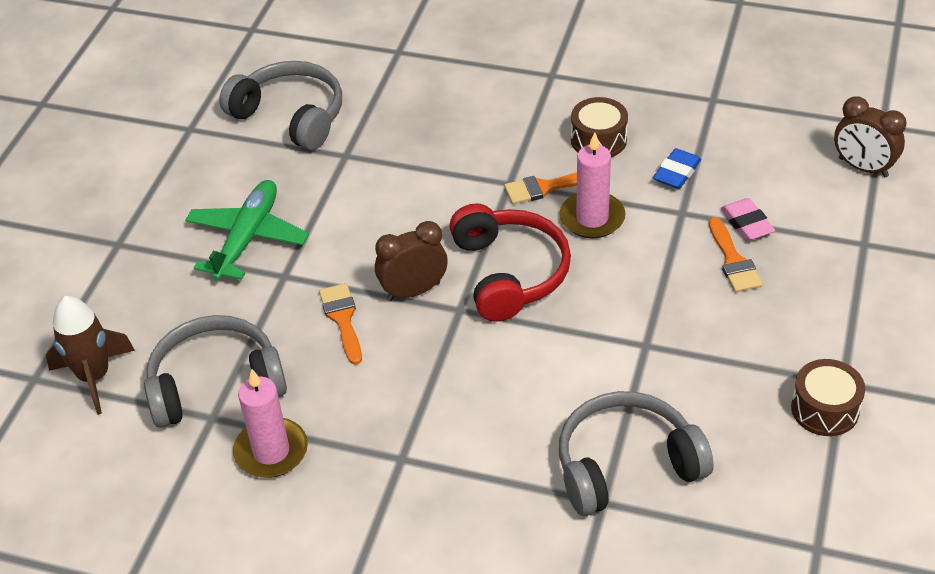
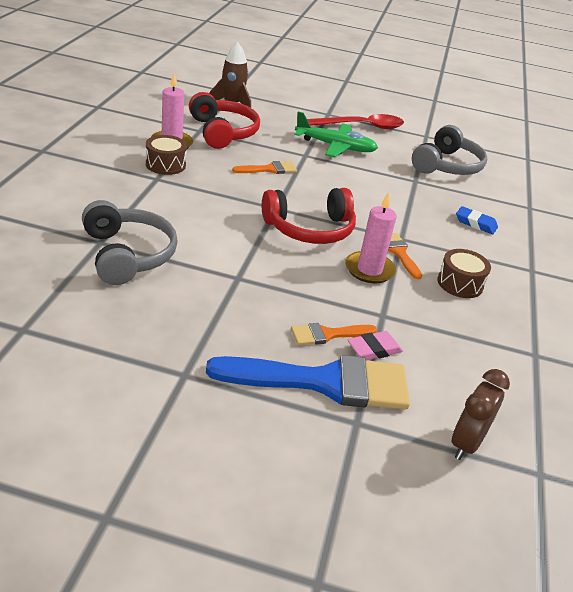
camera: 80 degrees right, 10 degrees down
grey headphones [144,315,287,428] -> red headphones [189,92,260,149]
brown clock [375,221,448,301] -> none
blue eraser [653,148,701,189] -> blue eraser moved to [456,206,498,234]
brown drum [791,359,865,436] -> brown drum moved to [146,135,187,175]
none -> blue brush [206,355,410,410]
none -> red spoon [307,114,404,129]

